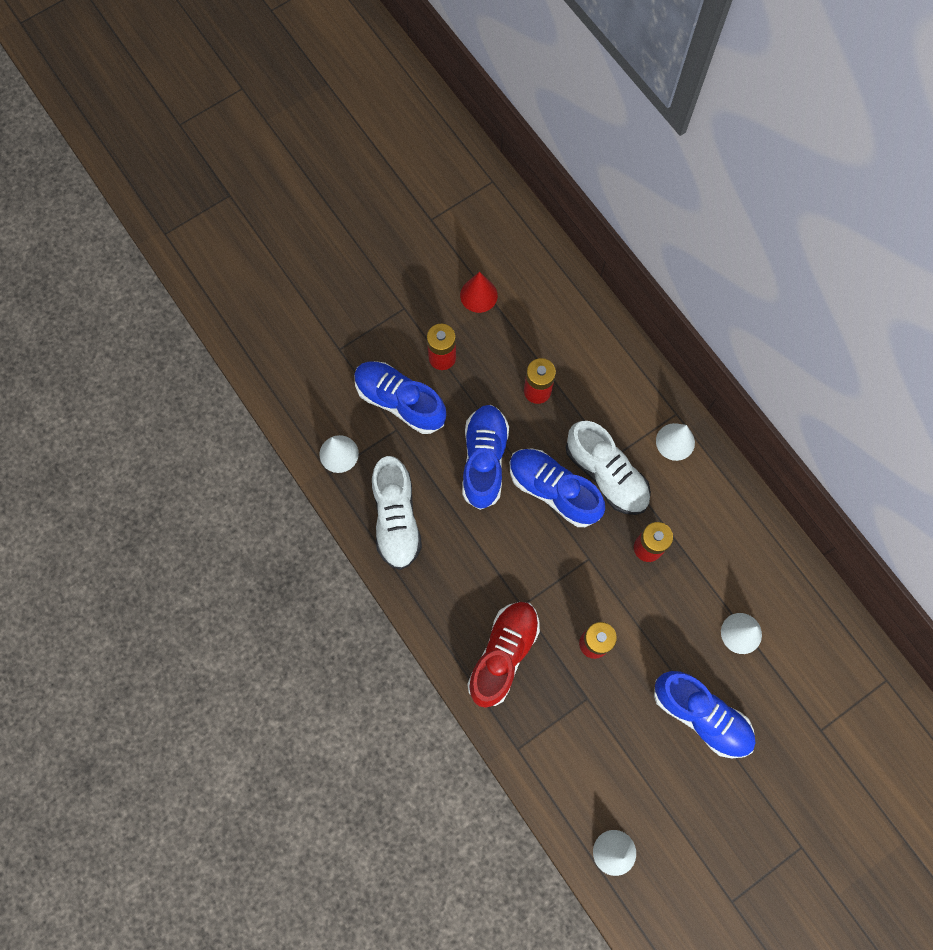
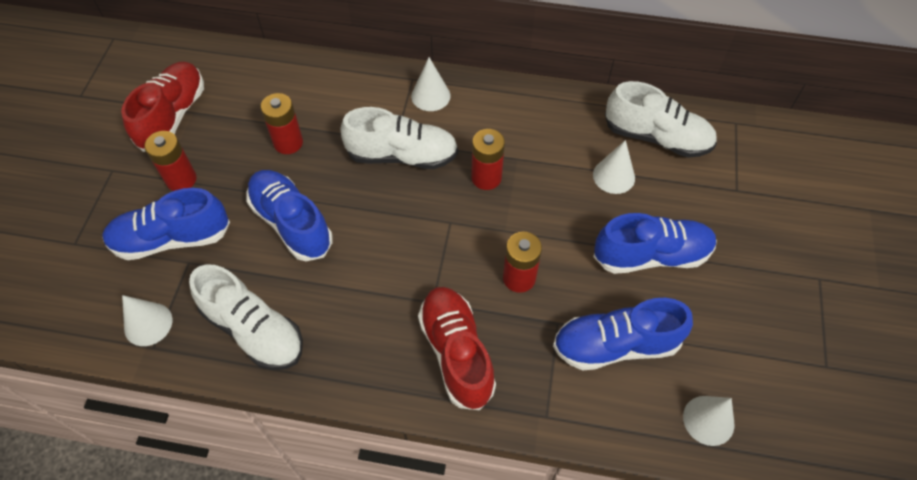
camera: 45 degrees left, 15 degrees down
red cone [460,272,498,313] -> red shoe [121,62,204,152]
blue shoe [510,448,605,527] -> blue shoe moved to [553,298,693,371]
none -> white shoe [605,81,717,157]

